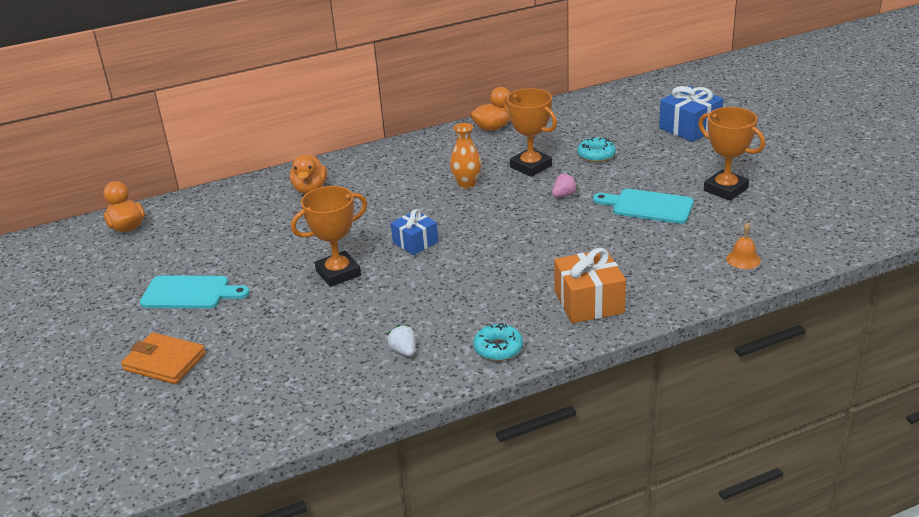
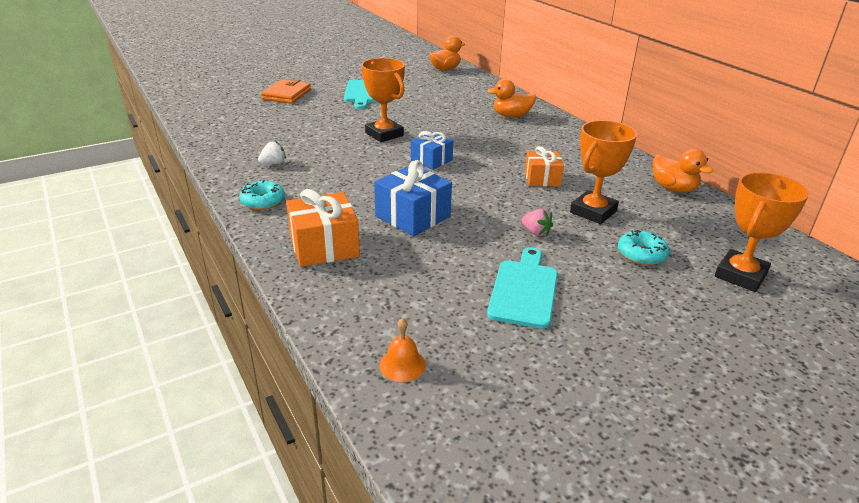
camera: 80 degrees right, 0 degrees up
orange vase [450,123,481,189] -> orange gift [525,146,564,186]
blue gift [659,86,724,142] -> blue gift moved to [374,160,452,236]
orange trophy [698,107,765,201] -> orange trophy moved to [715,172,809,292]

